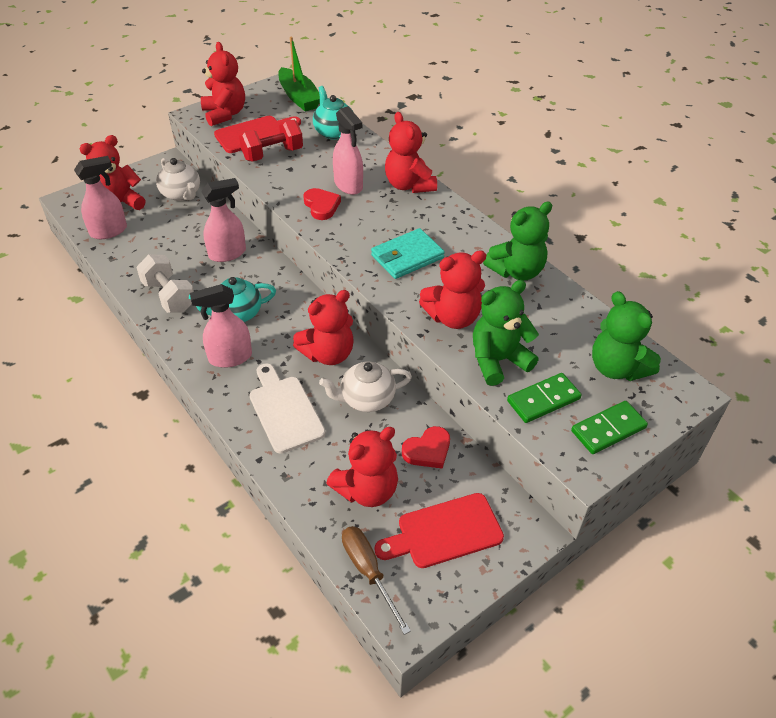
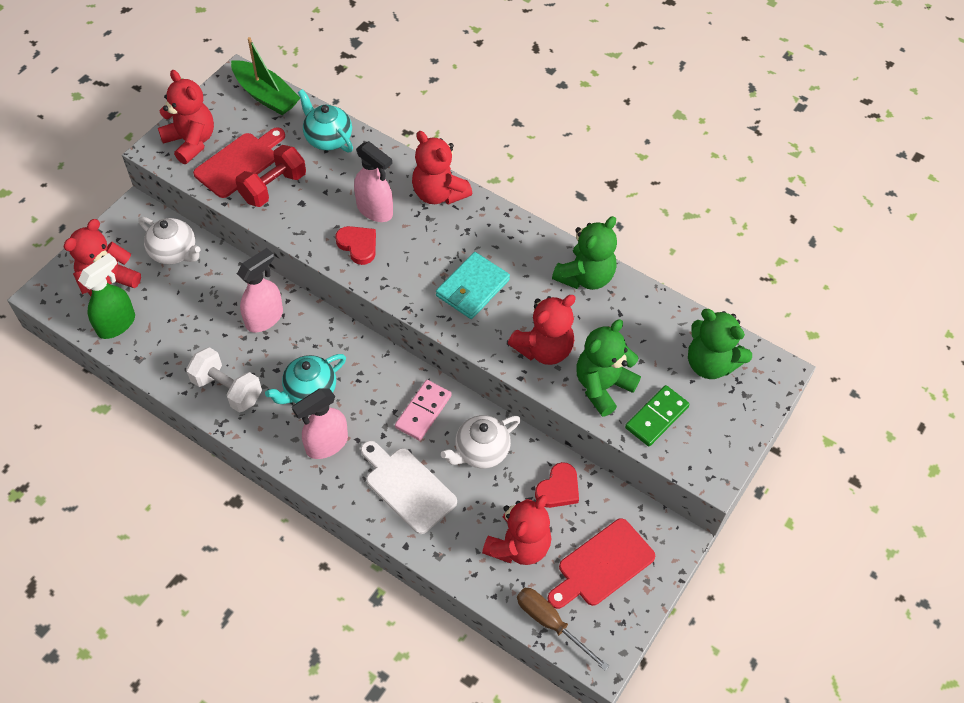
camera: 20 degrees left, 10 degrees up
pink spray bottle [74,156,127,239] -> green spray bottle [78,253,135,339]
red teddy bear [293,290,353,365] -> pink domino [395,380,452,441]
green domino [571,401,648,454] -> none

